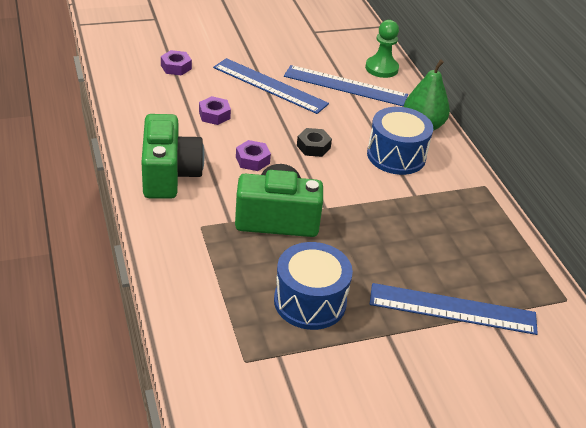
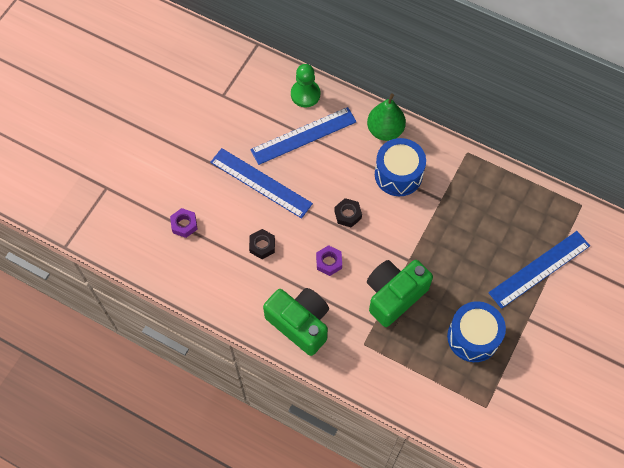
camera: 40 degrees left, 25 degrees up
purple nut [199,96,231,125] -> black nut [249,229,275,259]
blue ruler [213,58,329,114] -> blue ruler turned 45 degrees clockwise [210,148,313,219]

